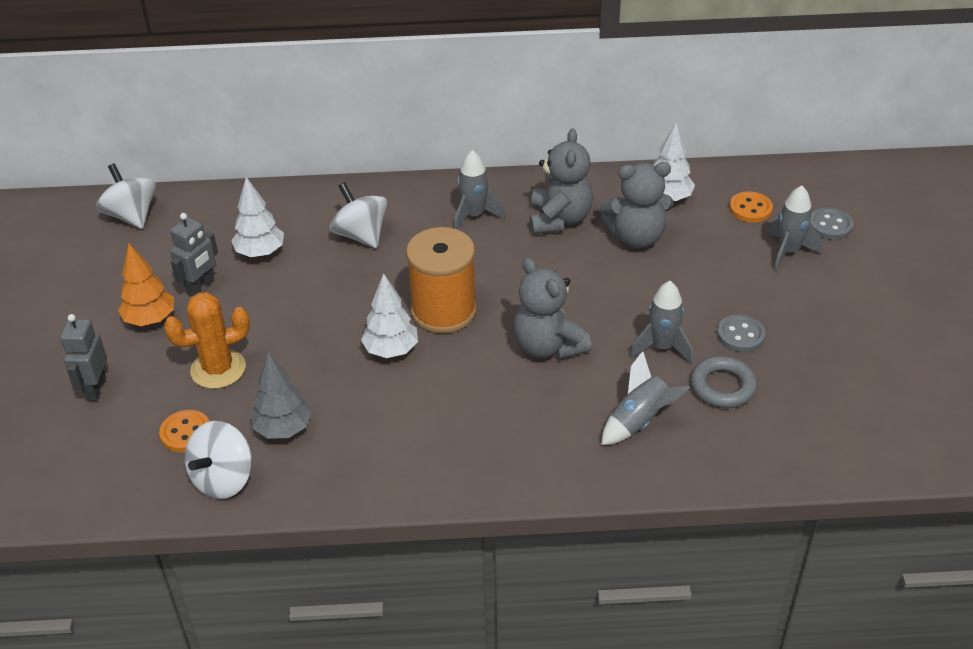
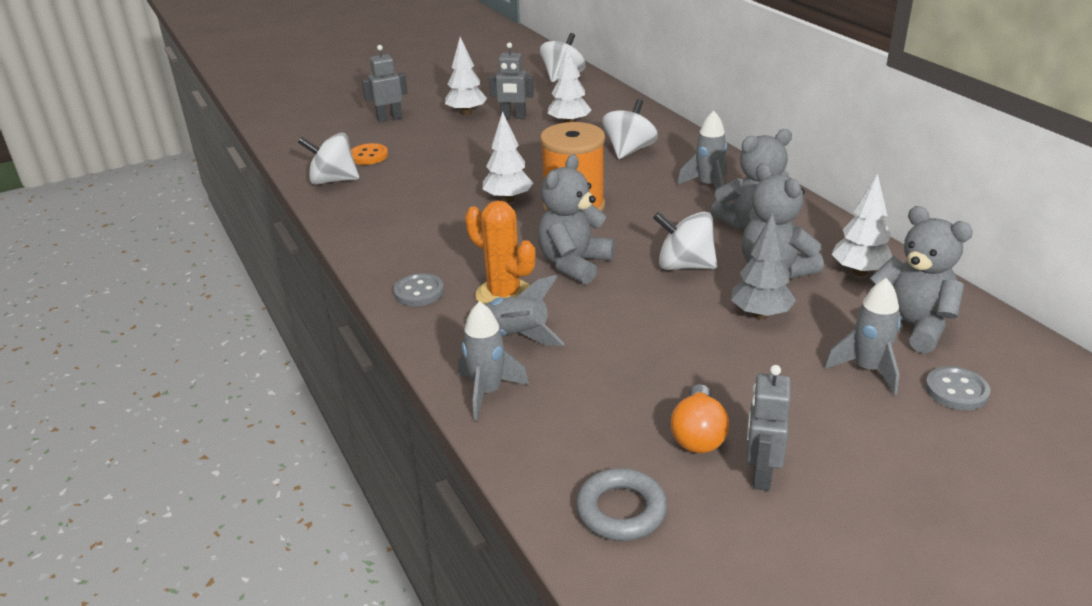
camera: 65 degrees right, 10 degrees down
orange tree [118,244,174,326] -> white tree [445,37,488,116]
orange cactus [164,292,250,389] -> orange cactus moved to [465,200,536,304]
grey tree [251,352,312,439] -> grey tree moved to [731,213,796,319]
grey rocket [630,281,693,364] -> grey rocket moved to [458,301,529,421]
grey ring [691,356,757,408] -> grey ring moved to [576,468,667,541]
grey button [717,315,766,352] -> grey button moved to [394,273,444,306]
orange button [729,191,773,223] -> grey teddy bear [869,206,973,354]
none -> white spinning top [653,212,718,270]
none -> orange light bulb [671,384,729,453]
none -> grey robot [746,365,791,491]

